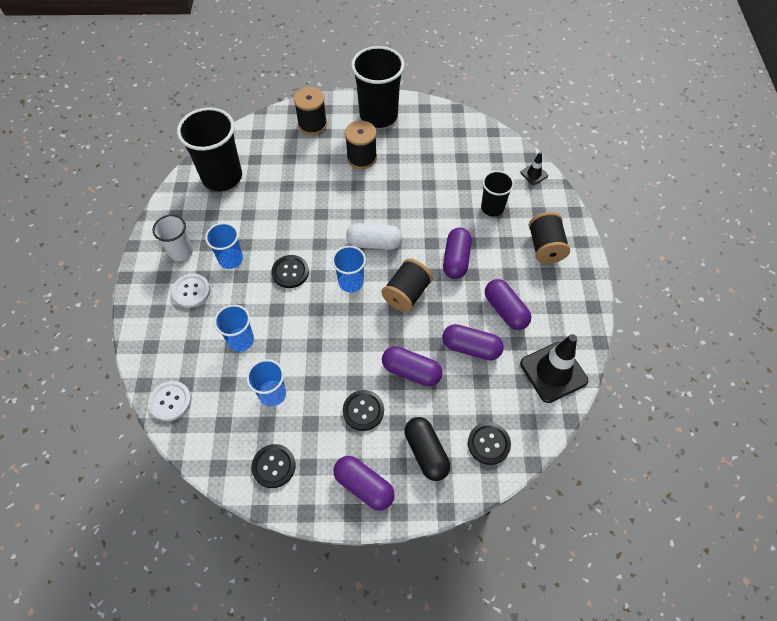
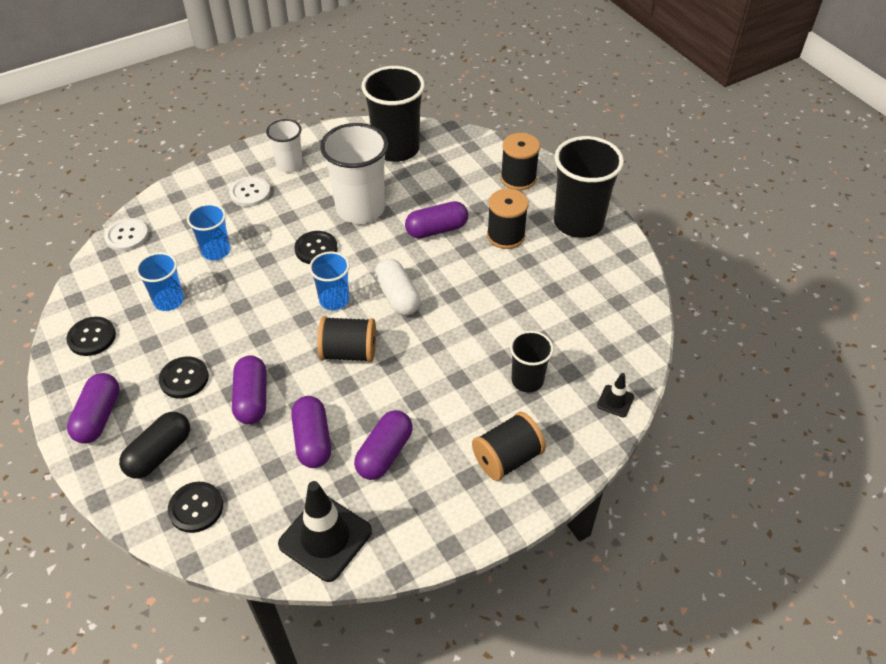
camera: 60 degrees right, 10 degrees down
blue cup [205,223,243,269] -> none
purple capsule [443,228,472,279] -> purple capsule moved to [405,201,468,238]
none -> white cup [320,123,388,224]

